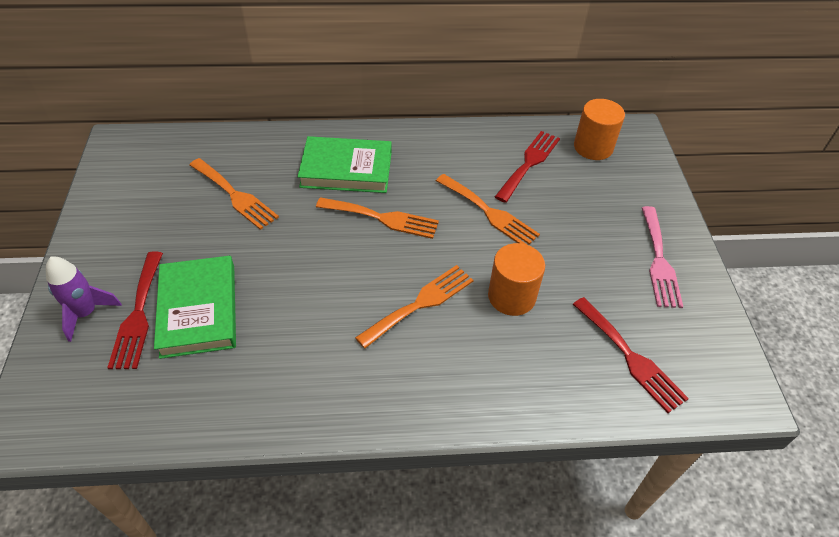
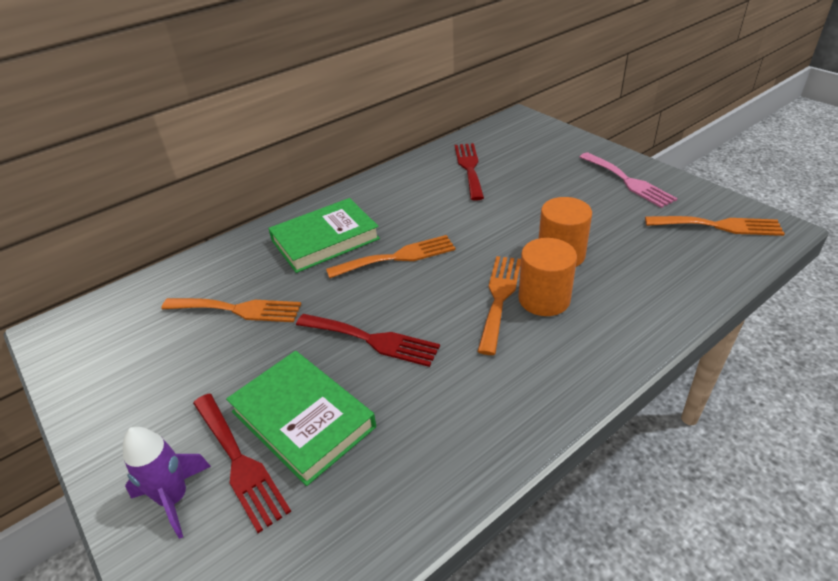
camera: 30 degrees left, 10 degrees down
orange fork [436,174,540,245] -> orange fork moved to [645,216,785,236]
red fork [573,297,689,413] -> red fork moved to [296,314,440,367]
orange cylinder [574,99,625,160] -> orange cylinder moved to [518,238,577,316]

